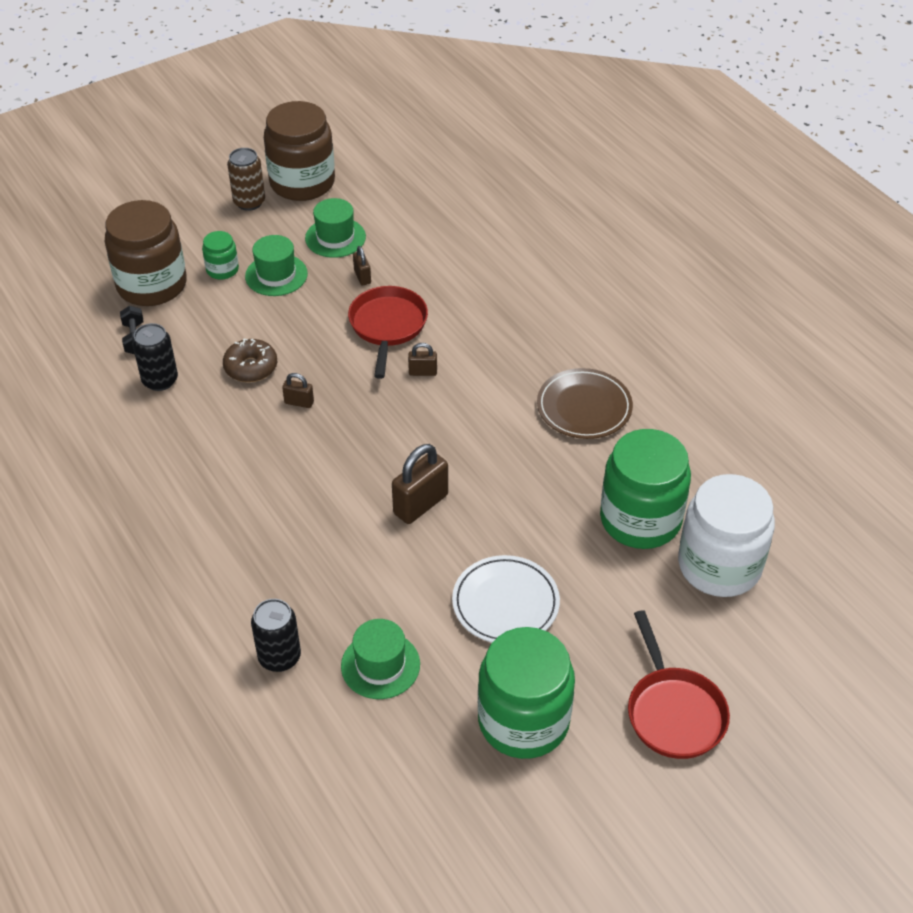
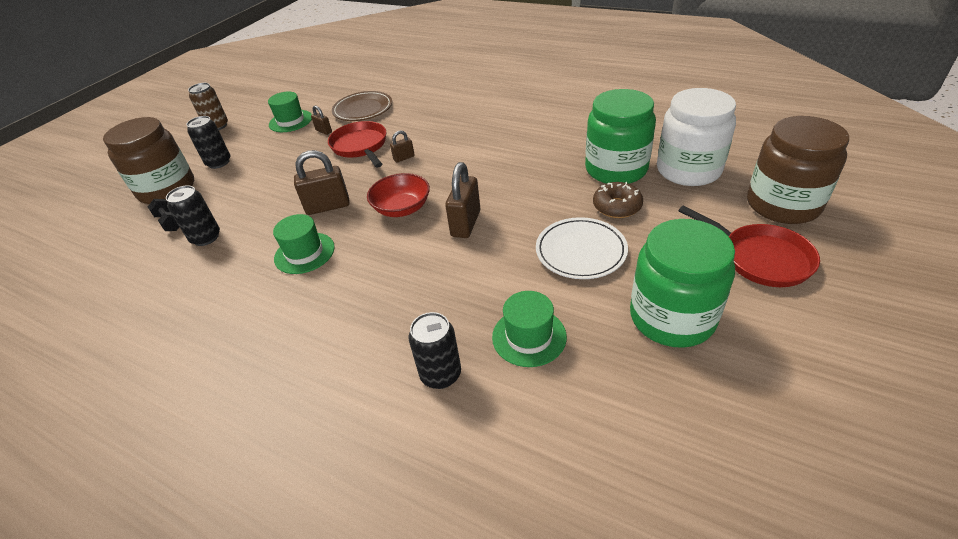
camera: 25 degrees left, 5 degrees down
green jar [202,231,239,280] -> black can [186,116,230,169]
brown donut [223,339,277,382] -> brown donut moved to [593,182,643,218]
green hat [245,235,308,296] -> green hat moved to [273,214,335,274]
brown jar [264,101,335,201] -> brown jar moved to [747,116,849,224]
brown padlock [282,373,314,408] -> brown padlock [294,150,350,215], size x1.92
brown plate [537,368,633,439] -> brown plate moved to [332,91,392,121]
none -> red bowl [367,173,430,217]

